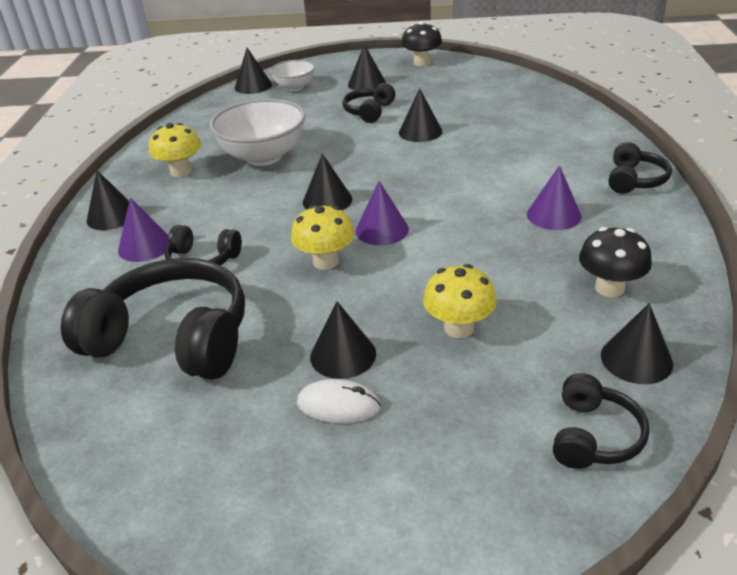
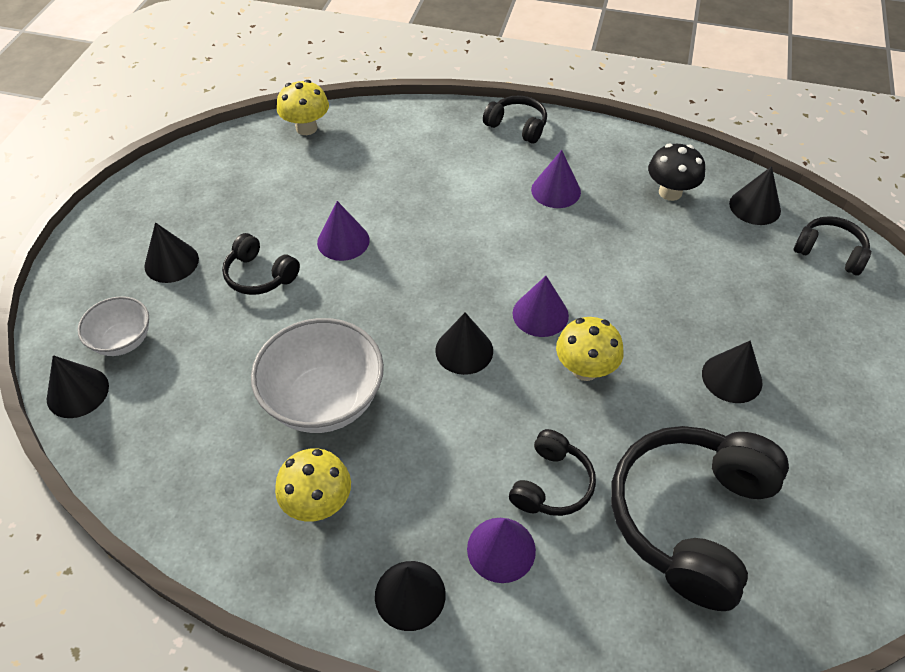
camera: 80 degrees left, 15 degrees up
white mouse [297,379,381,423] -> none
black cone [399,88,442,142] -> purple cone [317,201,370,261]
black mushroom [401,21,442,66] -> none
yellow mushroom [423,264,497,338] -> yellow mushroom moved to [277,80,329,135]

